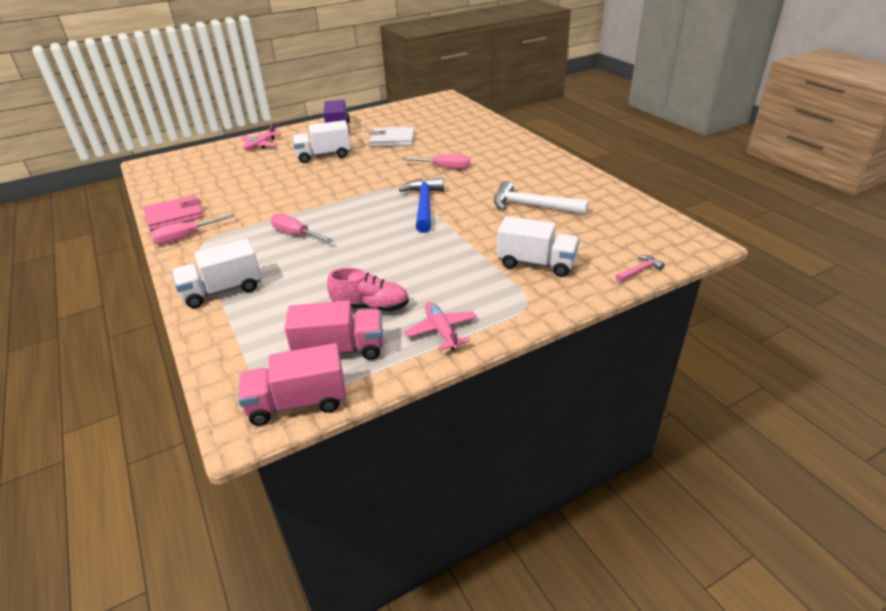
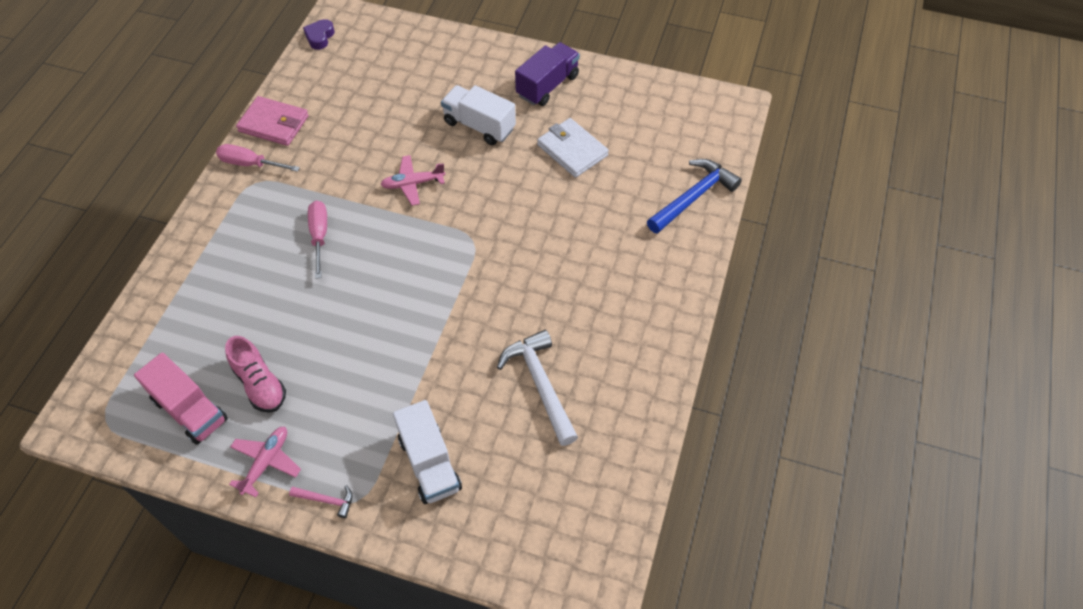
camera: 45 degrees right, 20 degrees up
white truck [172,238,262,308] -> none
pink truck [238,343,346,426] -> none
pink plane [241,122,281,150] -> pink plane moved to [380,155,445,206]
blue hammer [399,177,444,233] -> blue hammer moved to [647,159,742,234]
pink screwdriver [403,154,470,169] -> none
pink hammer [615,255,665,282] -> pink hammer moved to [289,485,352,518]
none -> purple heart [303,19,335,50]

